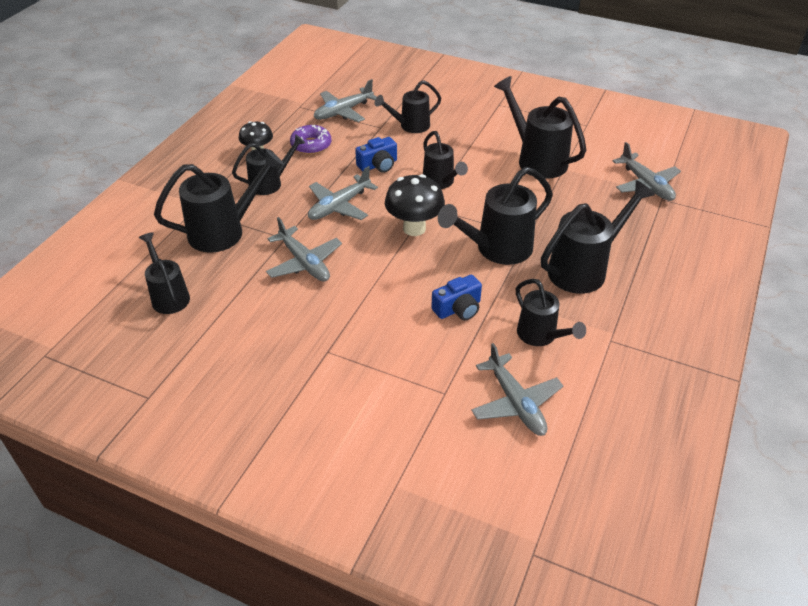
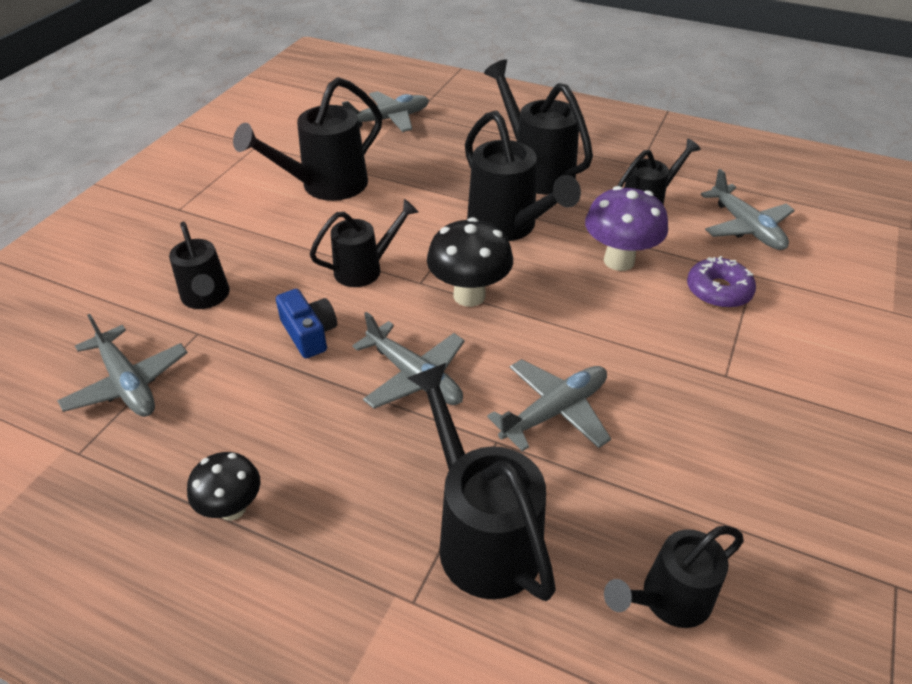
camera: 90 degrees left, 0 degrees up
black watering can [232,134,305,195] -> none
purple donut [290,125,332,154] -> purple donut moved to [687,256,756,308]
blue camera [431,275,482,321] -> purple mushroom [585,186,668,271]
grey plane [471,343,563,436] -> grey plane turned 90 degrees clockwise [700,169,795,250]

